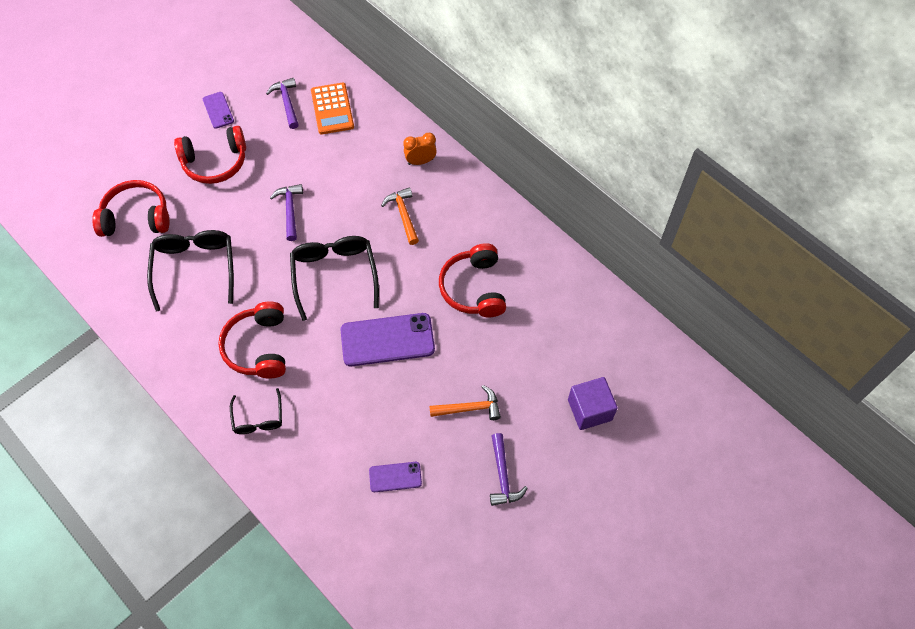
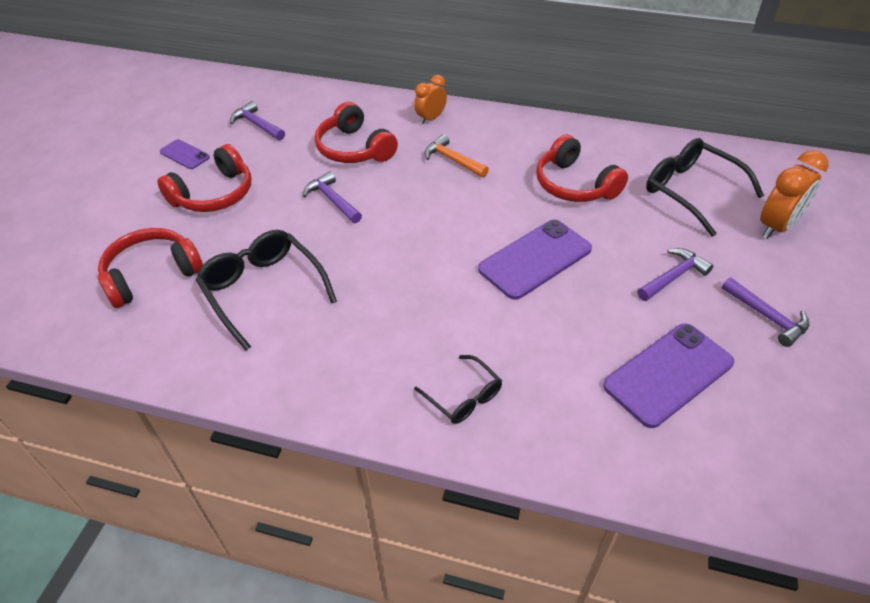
camera: 30 degrees left, 15 degrees down
red headphones [218,301,286,379] -> red headphones moved to [315,102,398,163]
black glasses [290,236,379,321] -> black glasses moved to [646,138,764,237]
orange calculator [311,83,354,134] -> none
purple phone [369,462,422,492] -> purple phone [603,323,734,428], size x1.91
orange hammer [429,385,501,420] -> purple hammer [637,248,713,301]
purple cube [568,377,618,430] -> orange clock [760,150,828,239]

